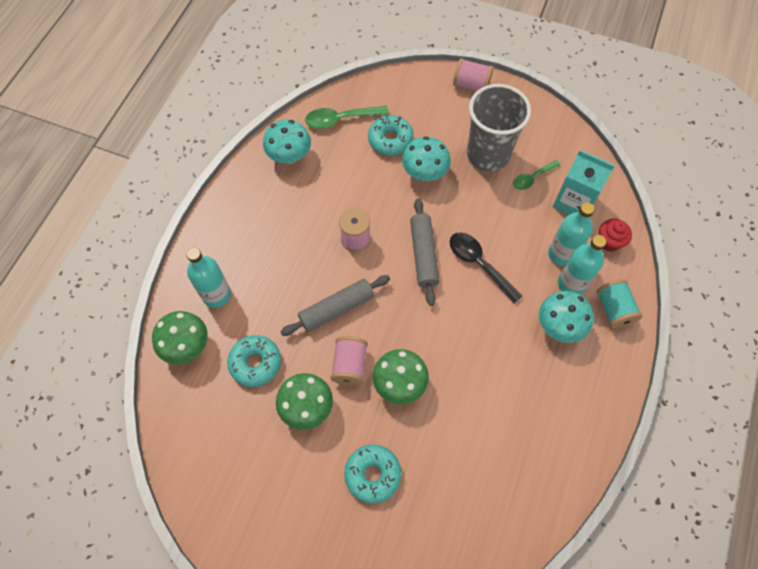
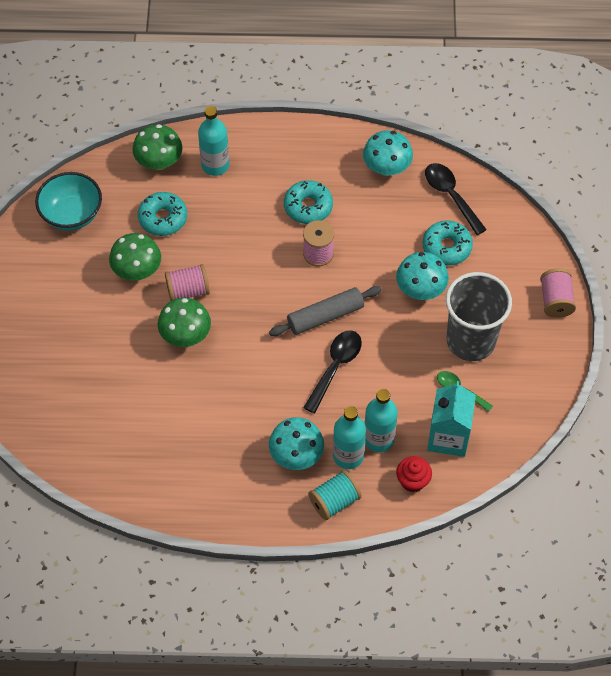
camera: 70 degrees right, 5 degrees down
grey rolling pin [281,275,390,336] -> none
green spoon [305,106,389,129] -> black spoon [425,163,487,235]
turquoise donut [344,444,401,503] -> turquoise donut moved to [284,180,333,224]
none -> turquoise bowl [35,172,102,231]

